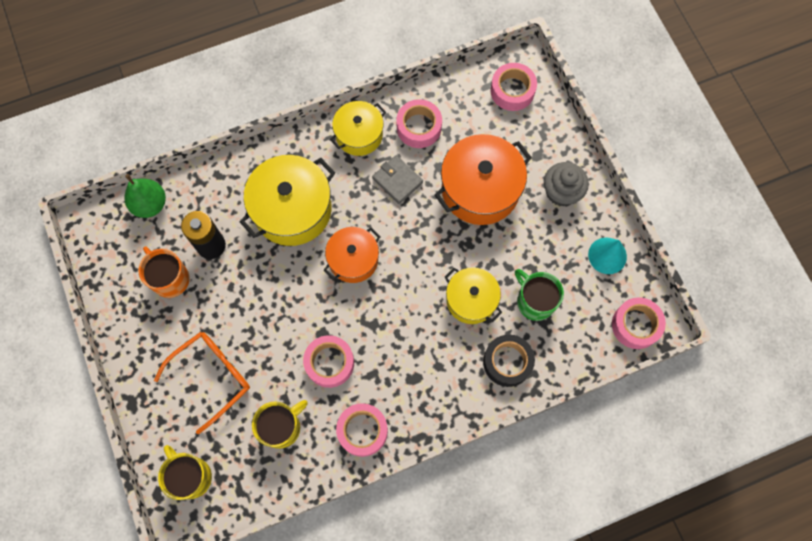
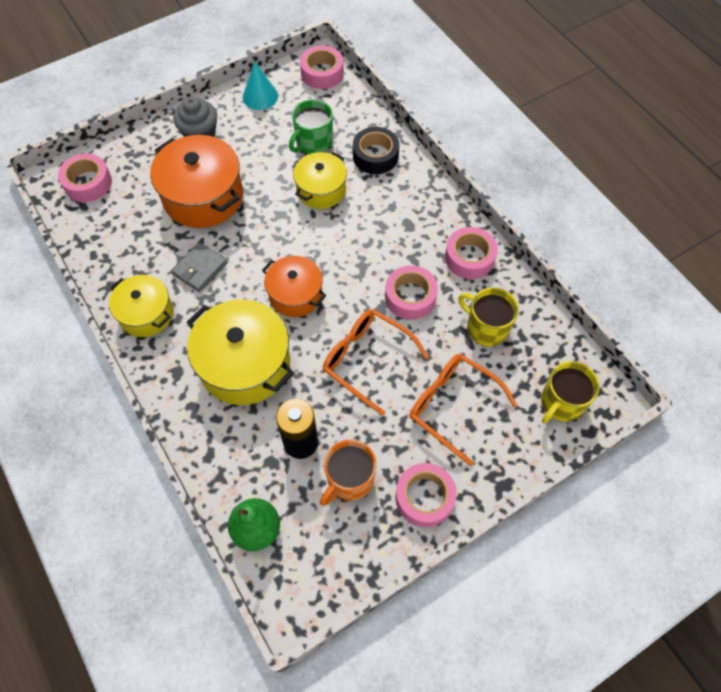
camera: 100 degrees left, 10 degrees down
pink tape [397,99,442,148] -> pink tape moved to [396,463,456,527]
none -> orange glasses [323,309,429,416]

